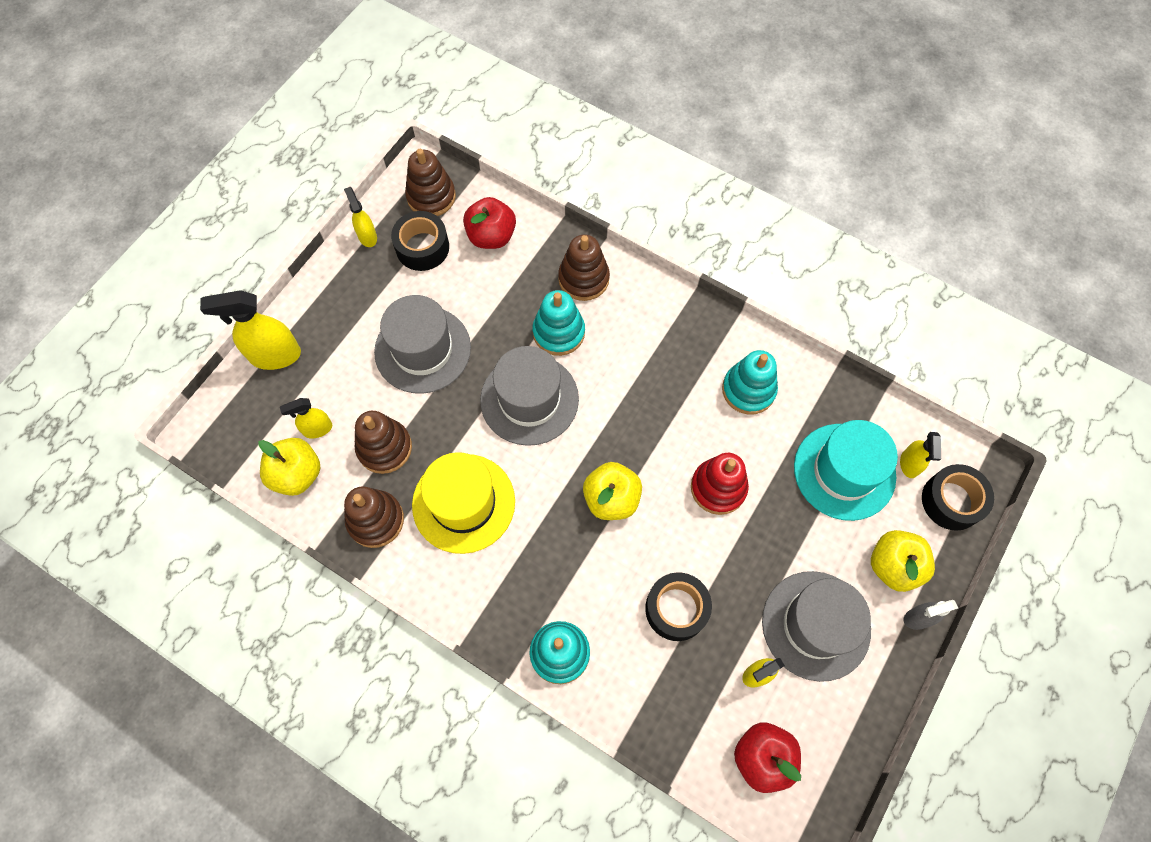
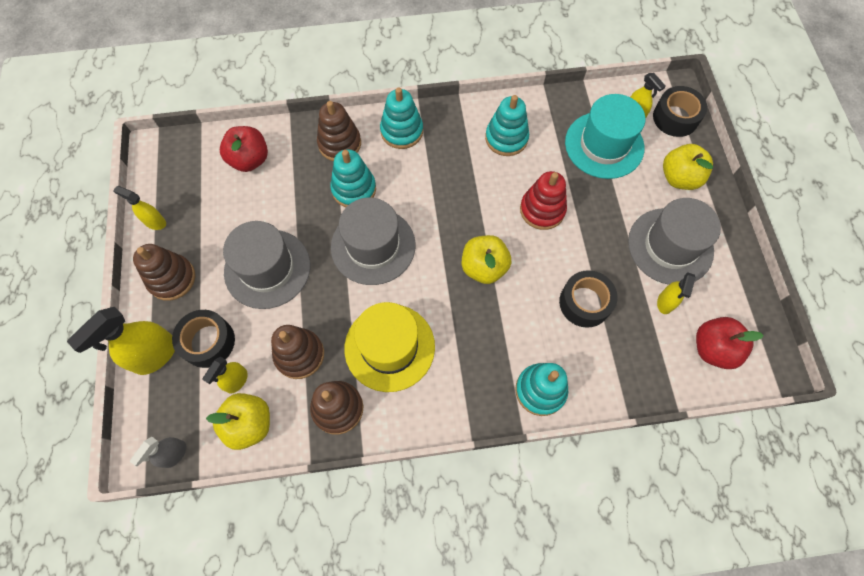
camera: 40 degrees left, 0 degrees up
black tape [391,211,449,271] -> black tape moved to [172,310,235,368]
brown stacking toy [405,149,456,216] -> brown stacking toy moved to [133,244,195,301]
grey spray bottle [903,600,958,630] -> grey spray bottle moved to [130,437,186,468]
none -> turquoise stacking toy [380,87,423,149]

